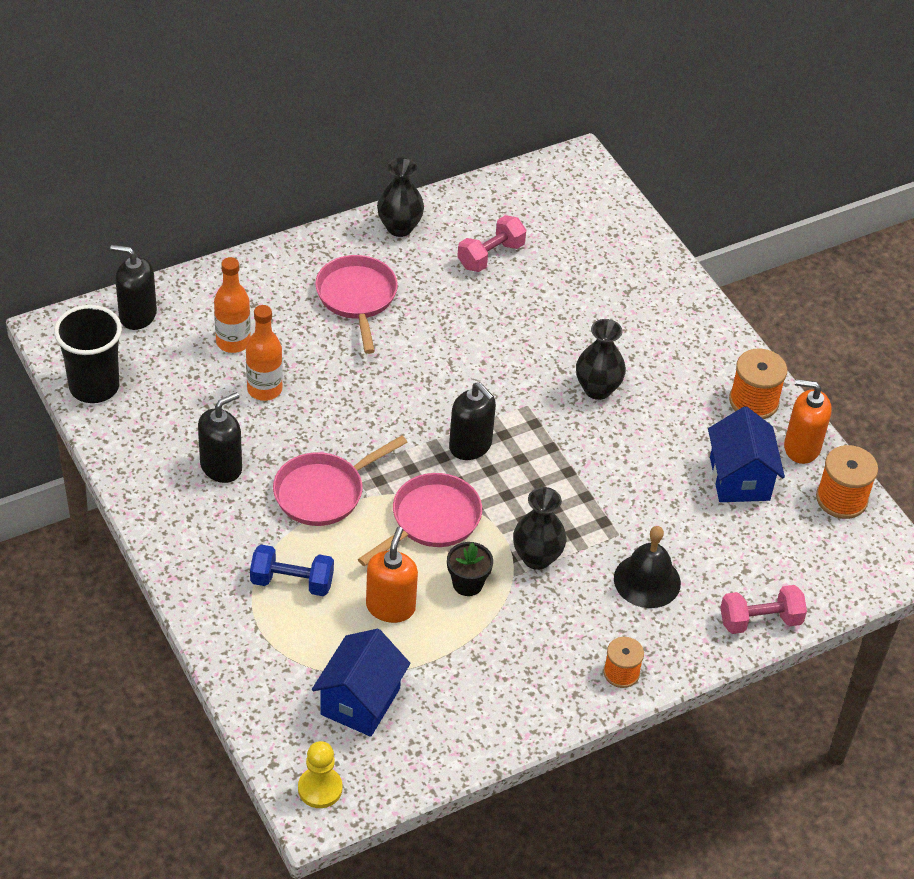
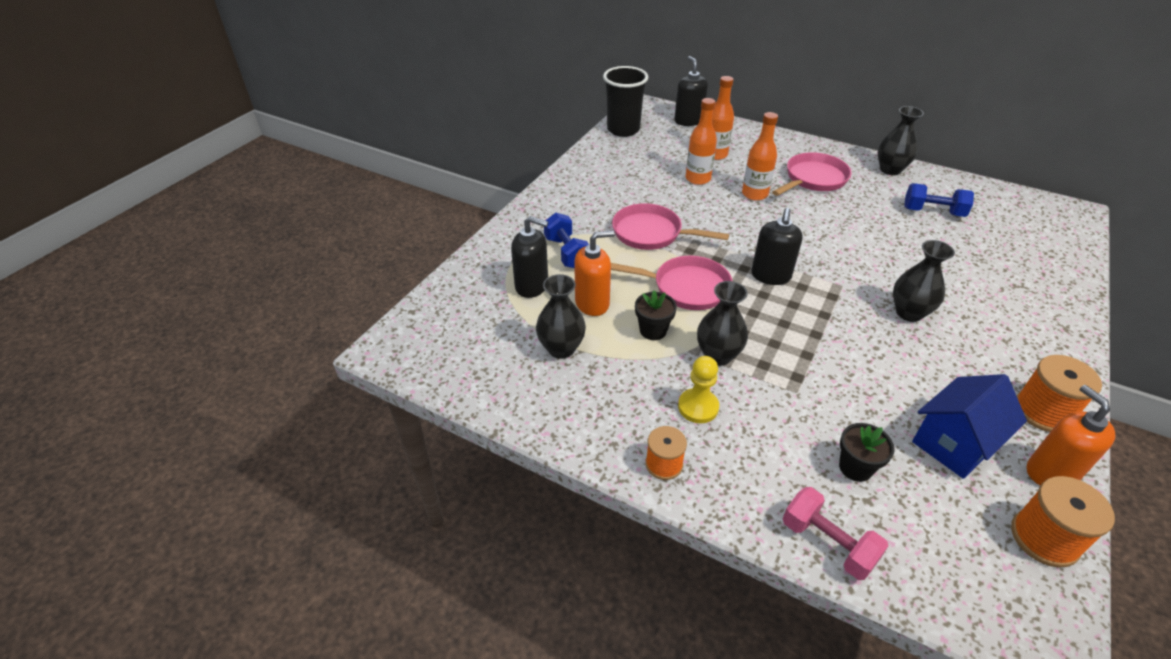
camera: 60 degrees right, 5 degrees down
black soap dispenser [198,392,242,483] -> black soap dispenser moved to [511,216,548,298]
yellow pawn [298,741,343,808] -> yellow pawn moved to [678,356,719,423]
blue house [312,629,410,737] -> none
pink dumbbell [457,215,526,272] -> blue dumbbell [904,183,974,217]
black bell [614,526,681,608] -> none
none -> black vase [536,274,586,359]
none -> orange bottle [742,112,778,201]
none -> black flower pot [839,423,895,482]

